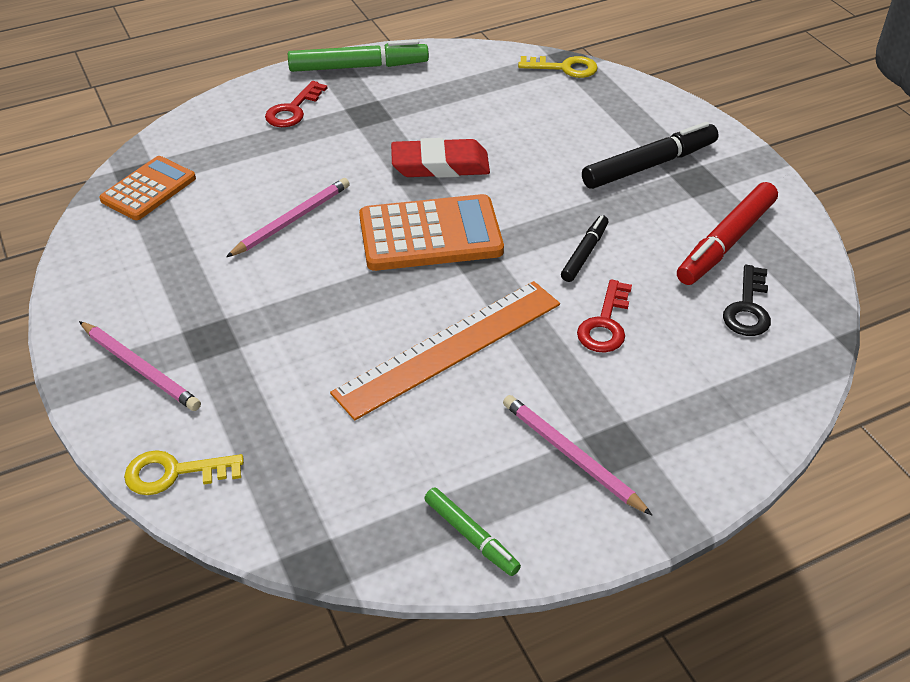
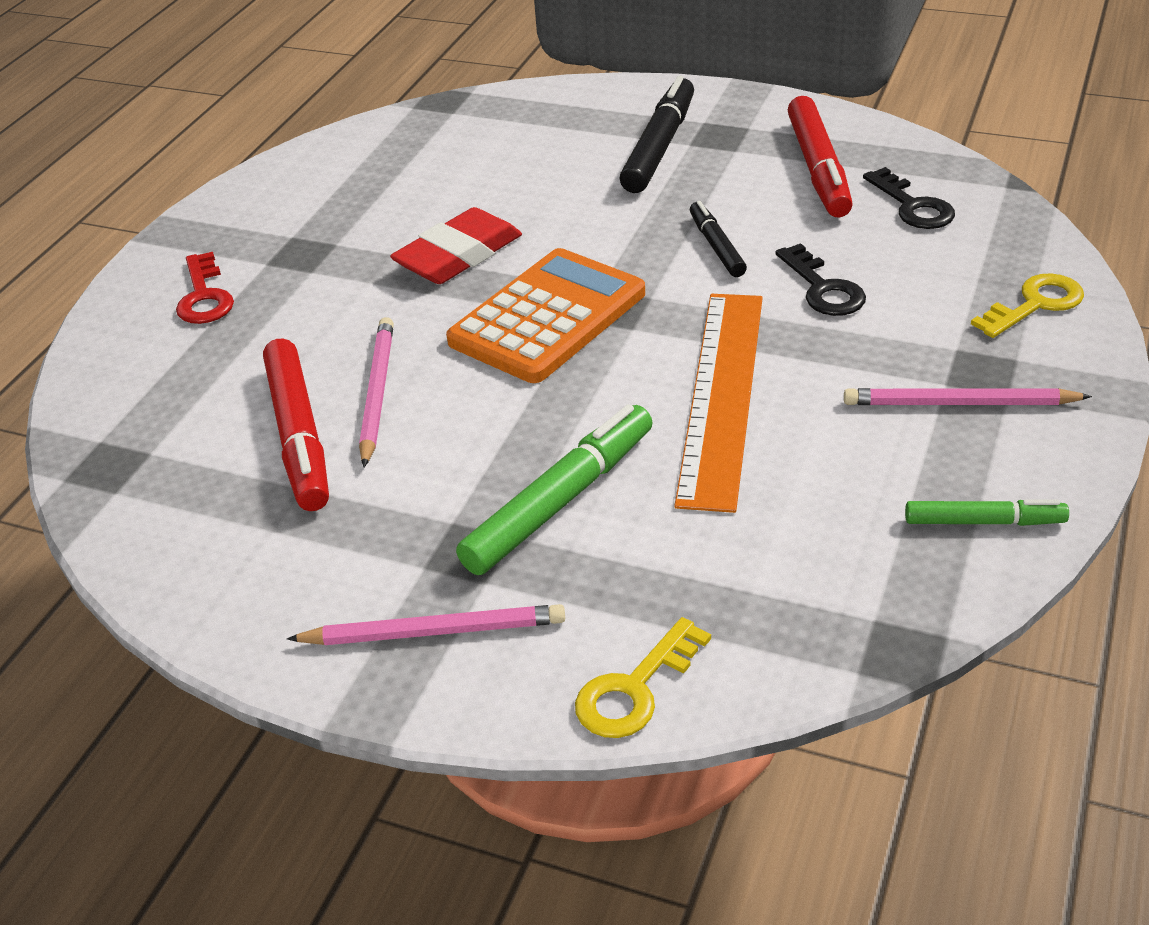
camera: 40 degrees left, 5 degrees down
orange calculator [99,156,196,220] -> none
green marker [288,40,429,72] -> green marker moved to [456,404,653,575]
yellow key [518,56,598,78] -> yellow key moved to [971,273,1084,338]
red key [577,279,632,353] -> black key [776,243,866,316]
none -> red marker [263,339,329,511]

